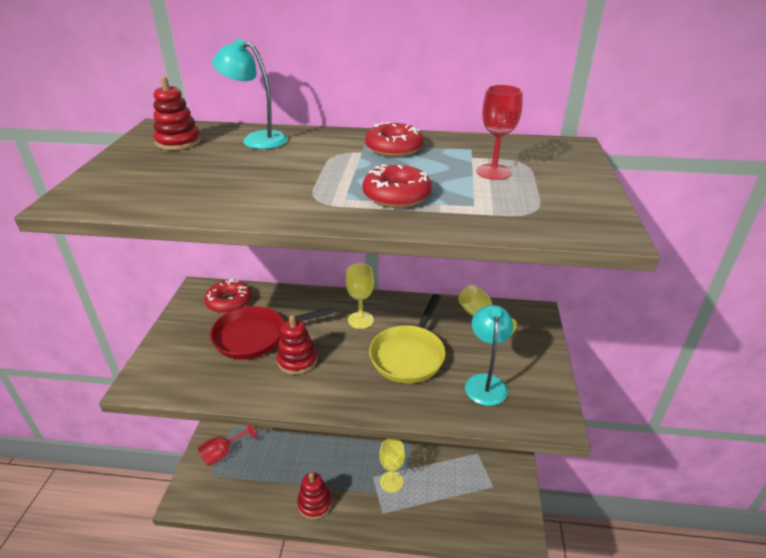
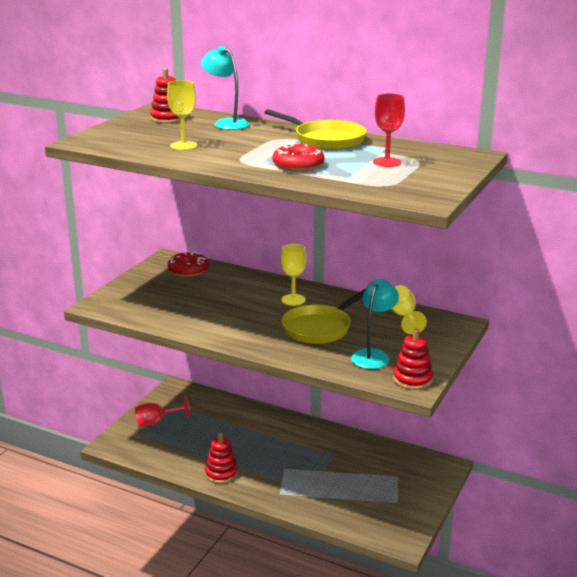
camera: 20 degrees right, 10 degrees down
red pan [210,306,333,359] -> none
red stacking toy [277,315,317,375] -> red stacking toy moved to [393,328,433,390]
red donut [365,122,424,157] -> yellow pan [264,109,367,150]
yellow goblet [379,439,405,493] -> yellow goblet moved to [167,80,197,150]

